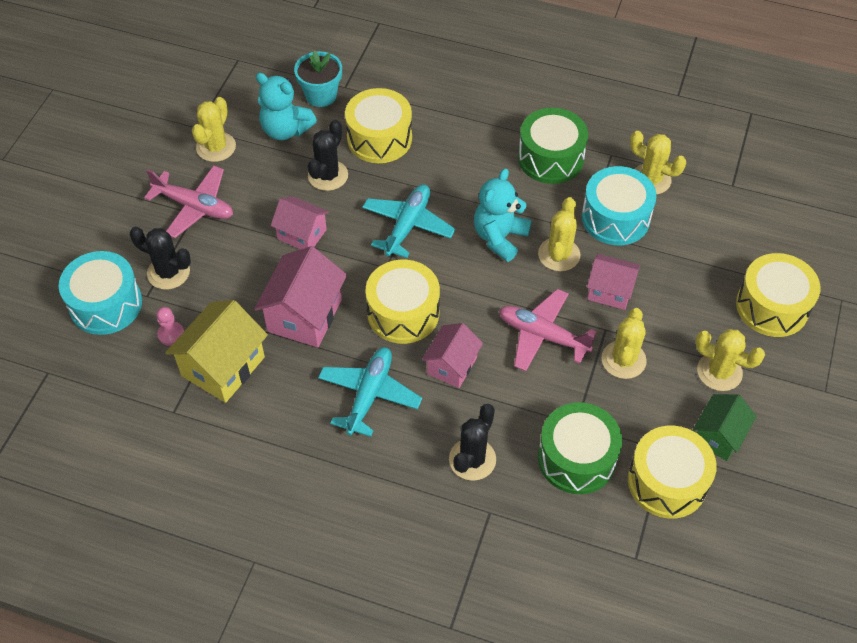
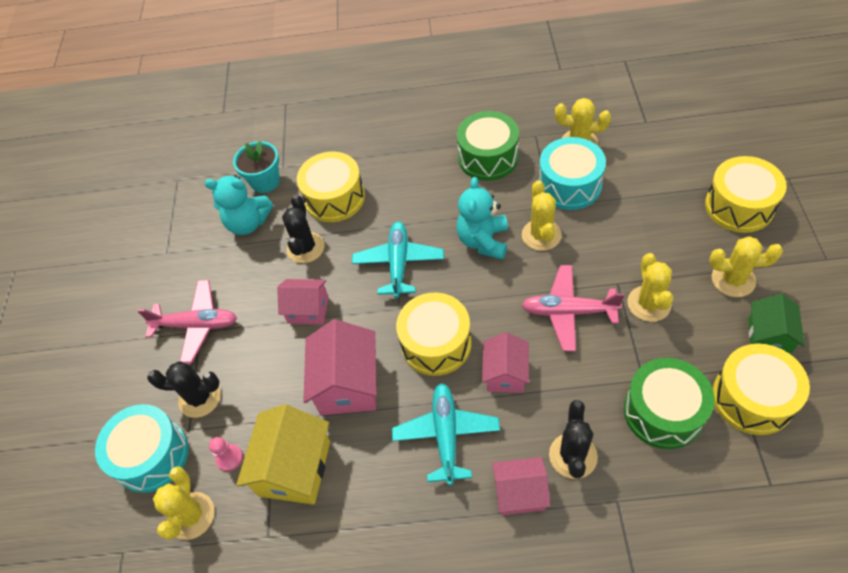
camera: 15 degrees left, 0 degrees up
yellow cactus [192,97,236,162] -> yellow cactus moved to [153,466,214,540]
pink house [587,254,640,310] -> pink house moved to [492,457,551,515]

